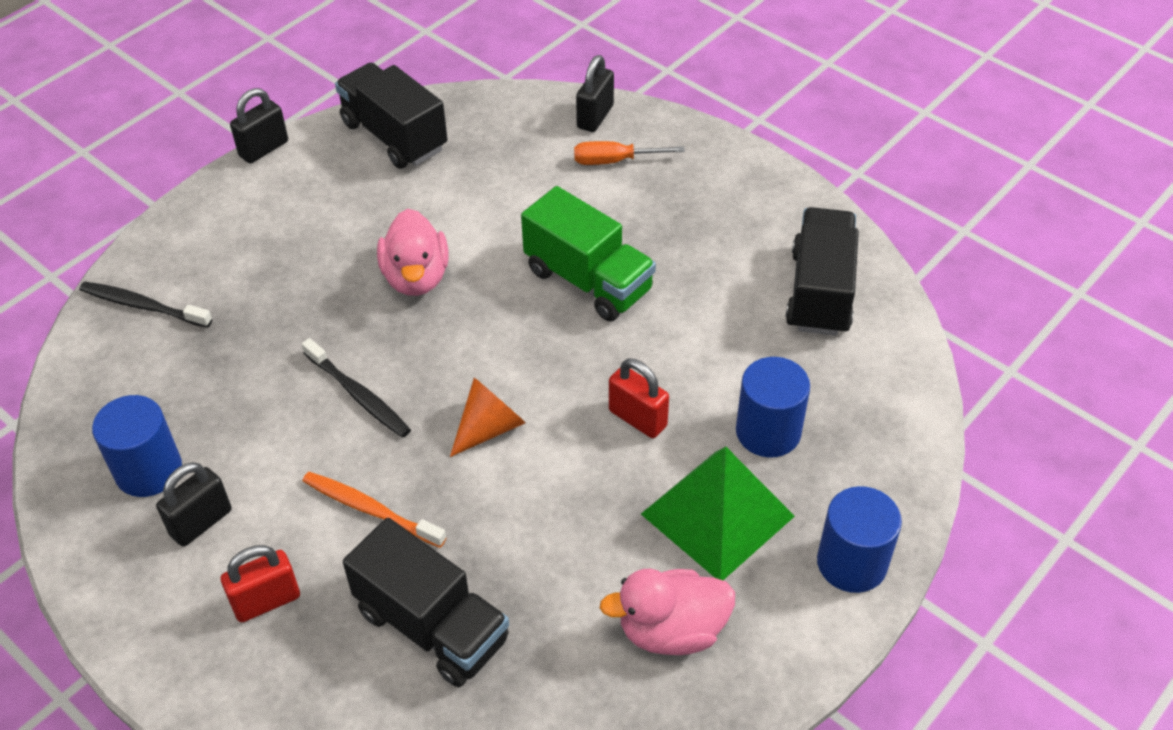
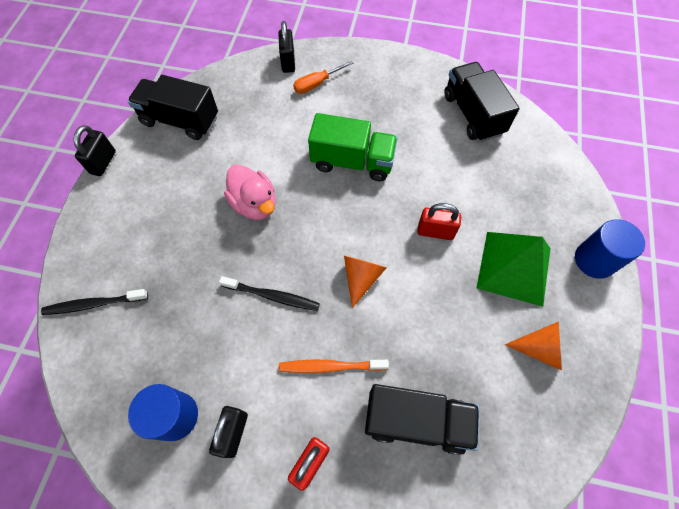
camera: 30 degrees left, 15 degrees up
pink duck [600,569,735,655] -> orange cone [505,321,562,371]
blue cylinder [736,357,810,458] -> none

